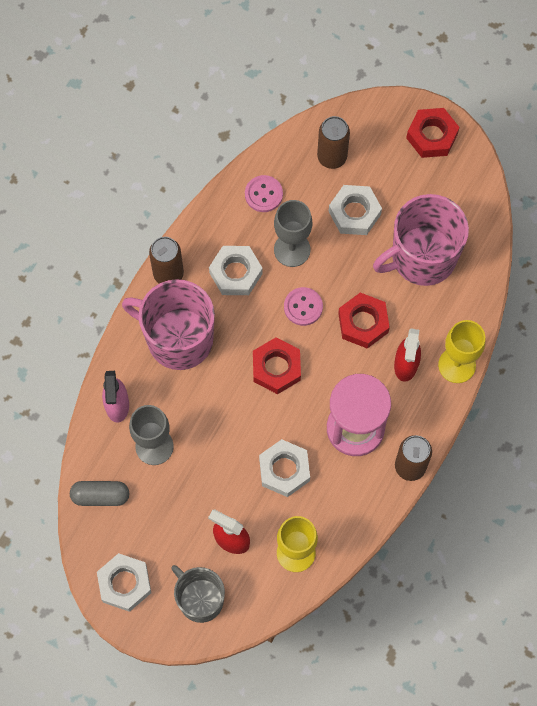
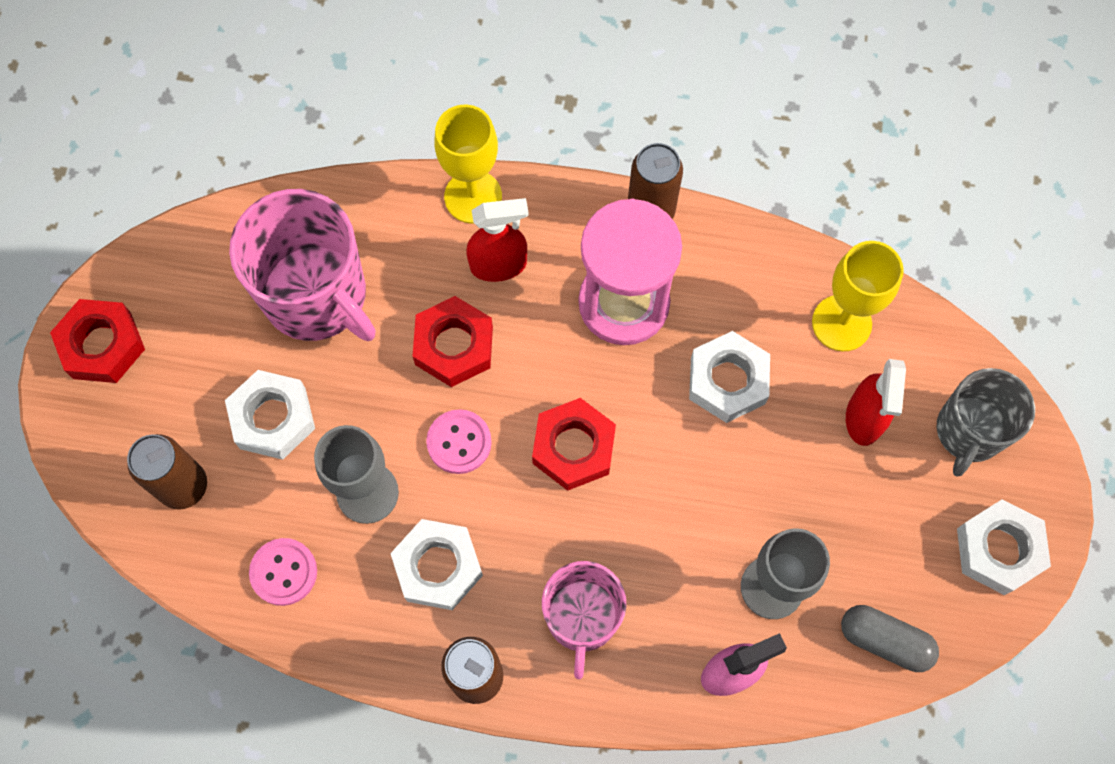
camera: 110 degrees left, 0 degrees up
grey capsule [70,481,129,506] -> grey capsule turned 45 degrees counterclockwise [841,605,939,672]
pink mug [122,279,215,370] -> pink mug [542,561,626,679], size x0.64

